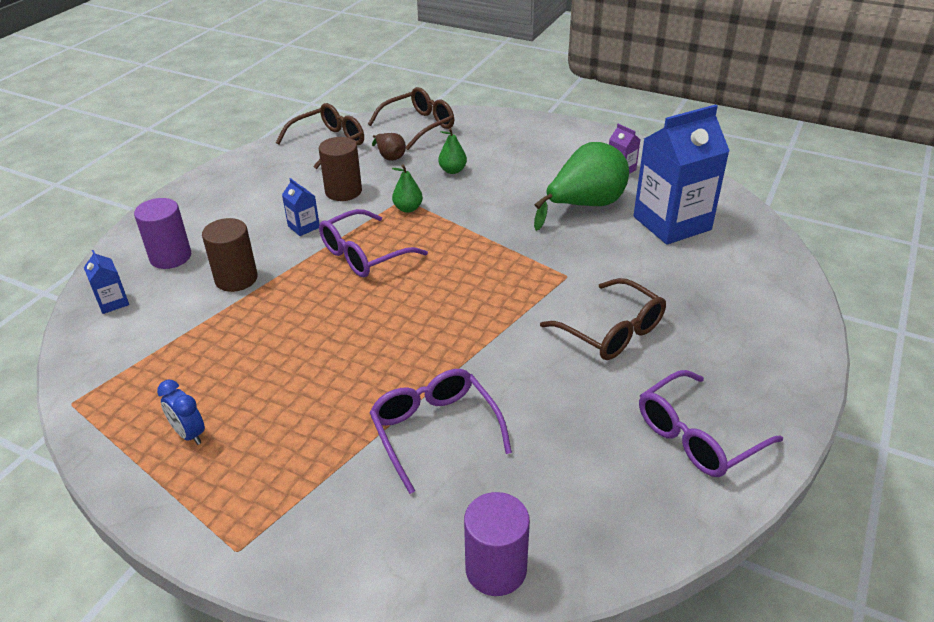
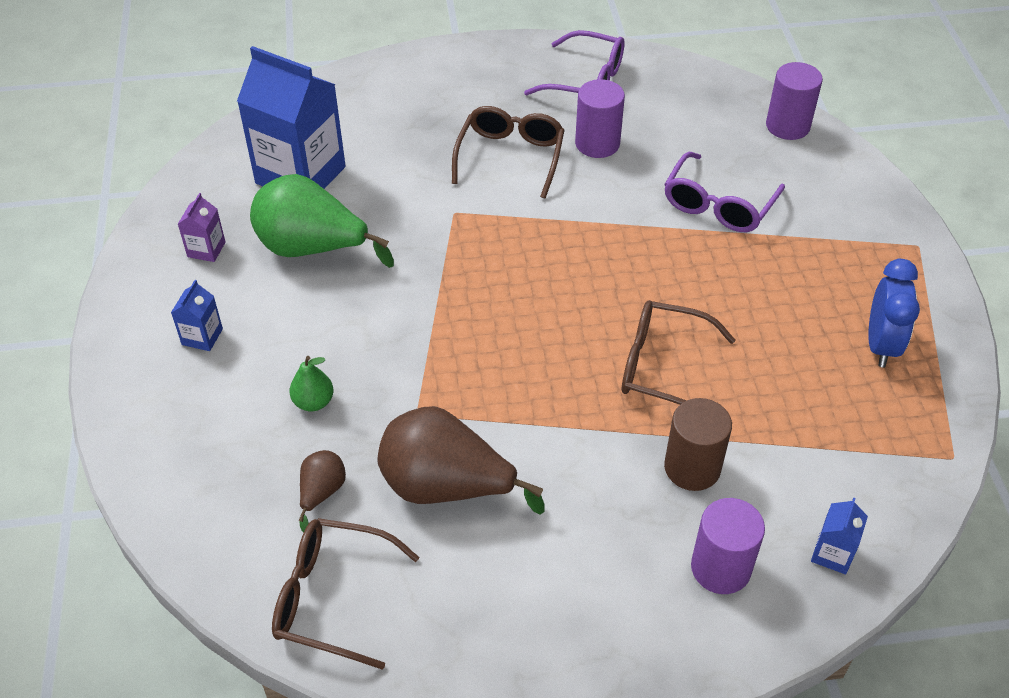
camera: 125 degrees left, 10 degrees up
blue clock [157,380,205,445] -> blue clock [868,259,920,367], size x1.52
blue carton [282,178,320,236] -> blue carton moved to [171,280,223,351]
brown cylinder [319,137,362,201] -> brown pear [378,406,544,515]
purple glasses [319,209,428,277] -> none
brown glasses [368,87,454,150] -> brown glasses moved to [622,300,735,405]
green pear [392,165,423,213] -> none
none -> purple cylinder [575,79,625,158]

